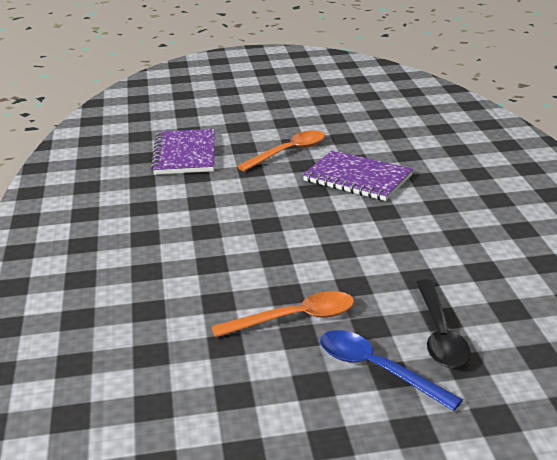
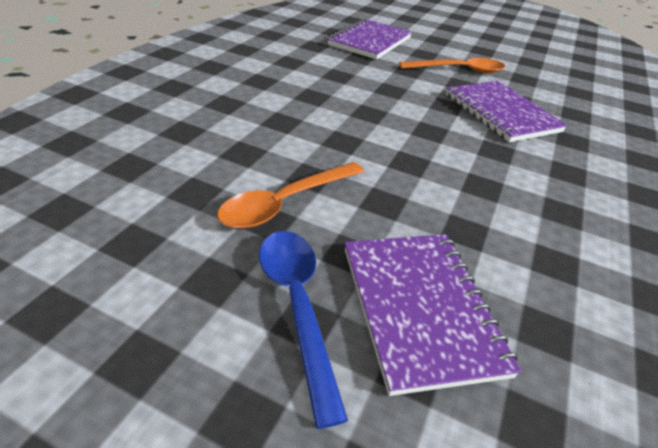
camera: 30 degrees right, 10 degrees up
orange spoon [211,291,354,338] -> orange spoon turned 120 degrees clockwise [217,162,364,229]
black spoon [416,279,471,368] -> purple notebook [345,234,522,396]

